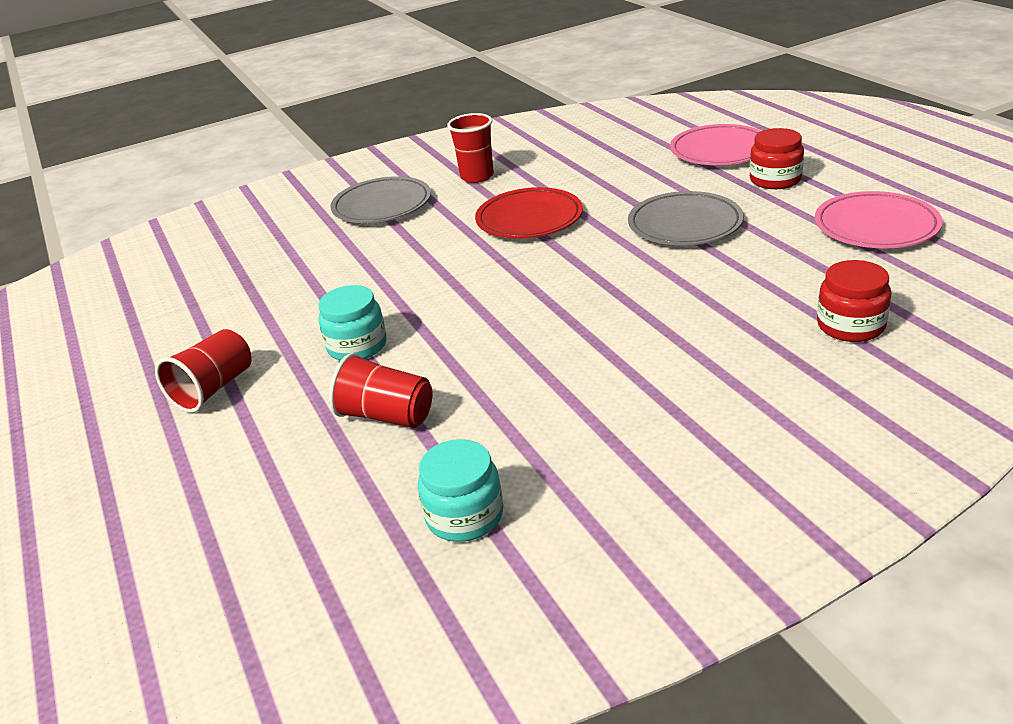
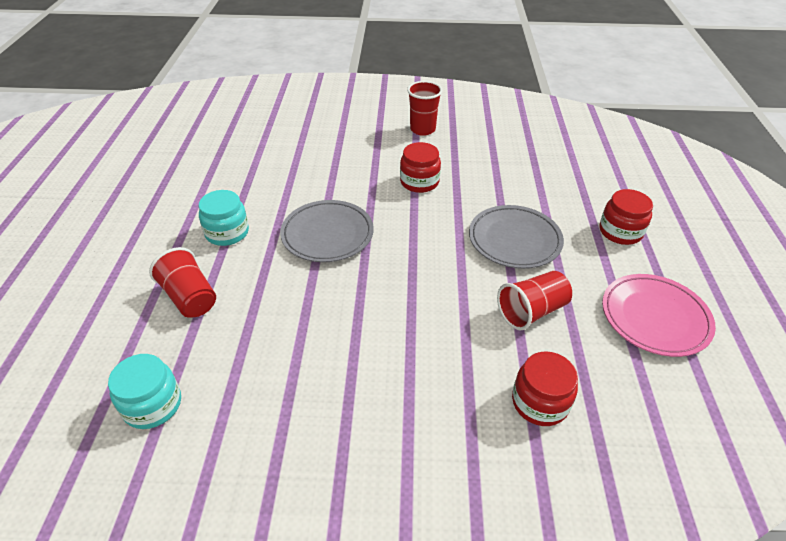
camera: 25 degrees right, 10 degrees up
red cup [155,329,252,413] -> red cup moved to [497,271,572,330]
grey plate [330,176,431,223] -> grey plate moved to [280,200,374,262]
red plate [475,187,583,239] -> red jar [400,142,441,193]
pink plate [670,124,761,165] -> none

